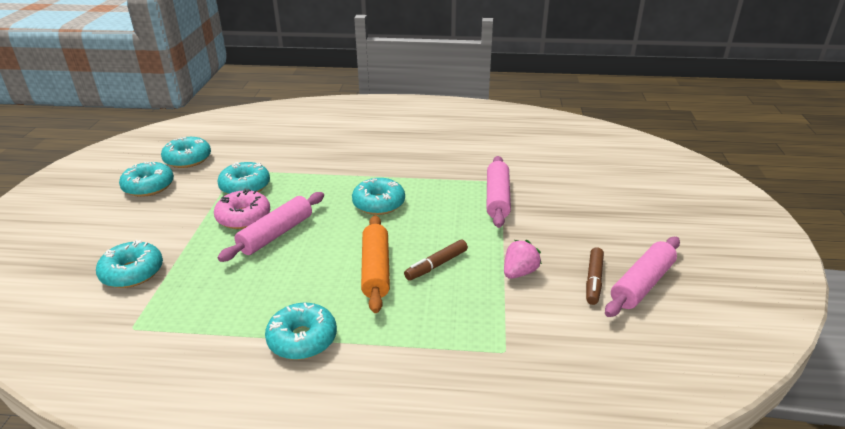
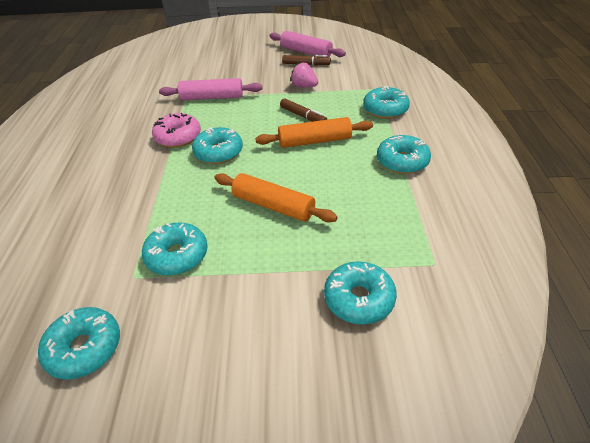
camera: 95 degrees left, 10 degrees up
turquoise donut [119,162,174,197] -> turquoise donut moved to [363,86,410,119]
pink donut [214,188,270,229] -> pink donut moved to [152,113,201,147]
pink rolling pin [218,192,324,262] -> orange rolling pin [215,173,338,223]

